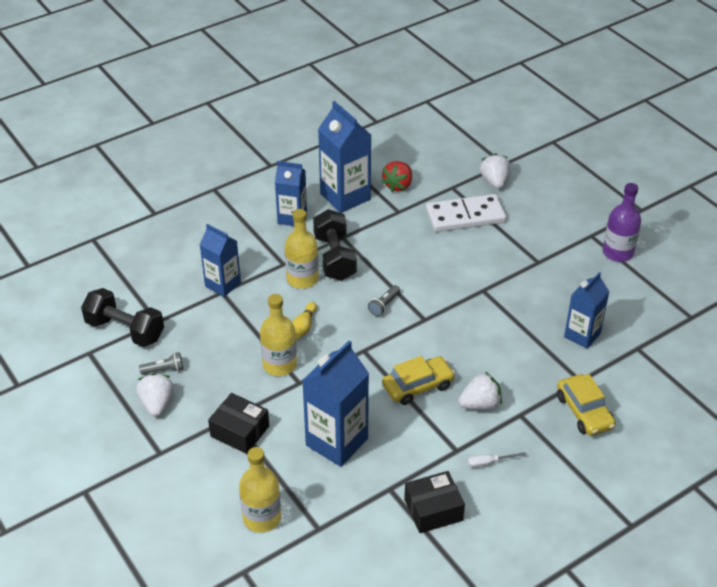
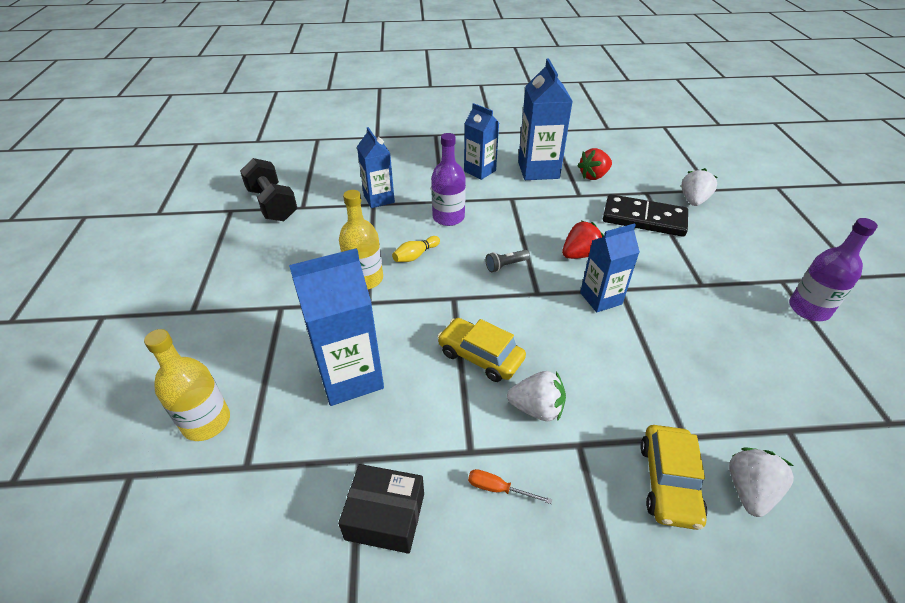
camera: 30 degrees right, 0 degrees up
white strawberry [136,373,174,417] -> white strawberry moved to [729,447,794,517]
grey flashlight [139,352,184,375] -> none
black box [208,393,269,454] -> none
yellow bottle [285,209,319,289] -> purple bottle [431,133,466,226]
black dumbbell [313,209,357,281] -> none
yellow car [382,356,455,405] -> yellow car turned 150 degrees counterclockwise [438,318,526,382]
white domino [426,194,506,232] -> black domino [603,194,688,237]
white screwdriver [468,452,527,468] -> orange screwdriver [468,469,552,504]
blue carton [564,272,609,349] -> blue carton moved to [580,224,640,312]
none -> red strawberry [562,221,604,259]

